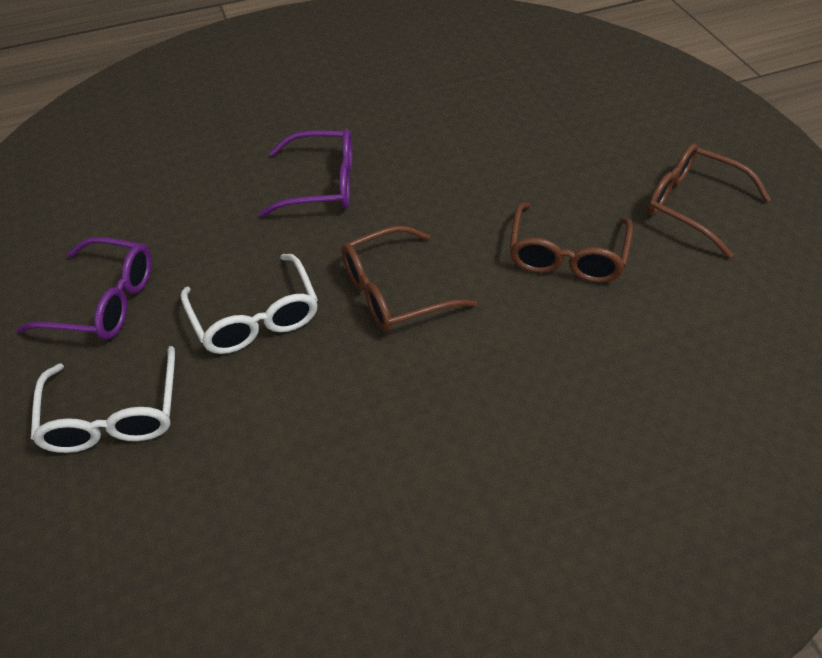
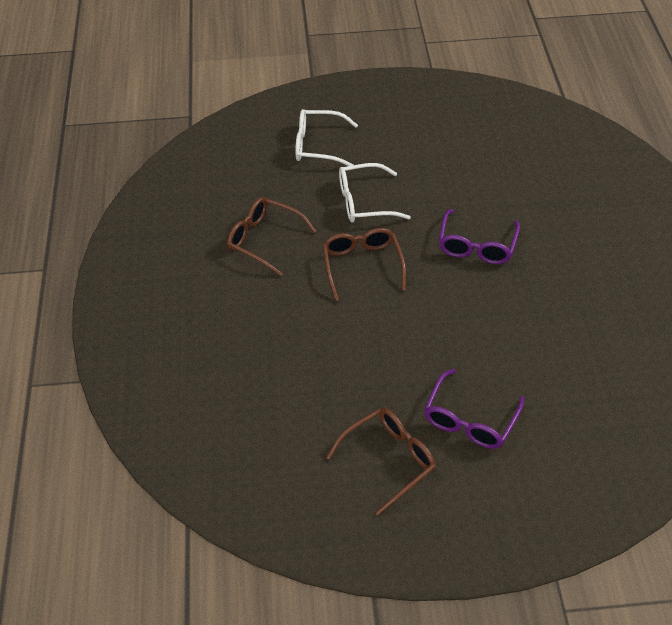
camera: 105 degrees right, 0 degrees up
purple glasses [16,237,152,340] -> purple glasses moved to [424,369,524,449]
brown glasses [509,203,633,283] -> brown glasses moved to [227,197,316,276]

